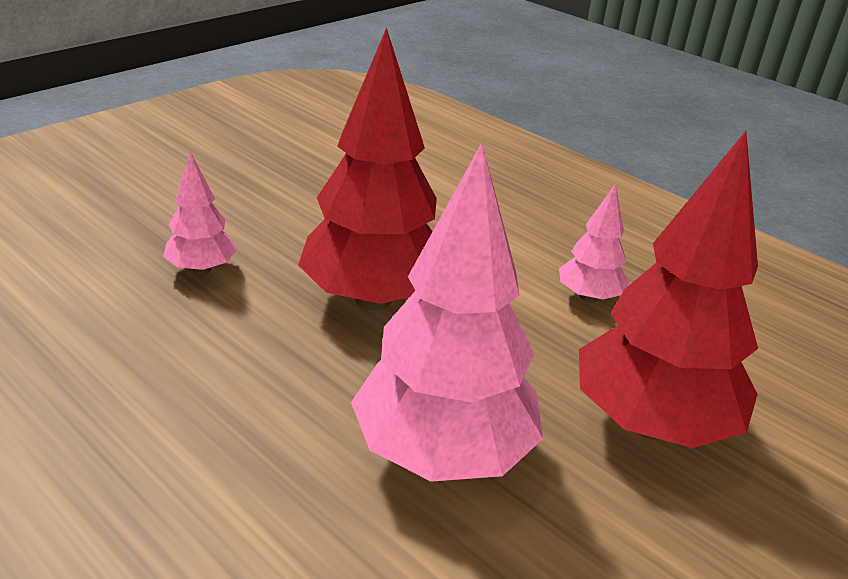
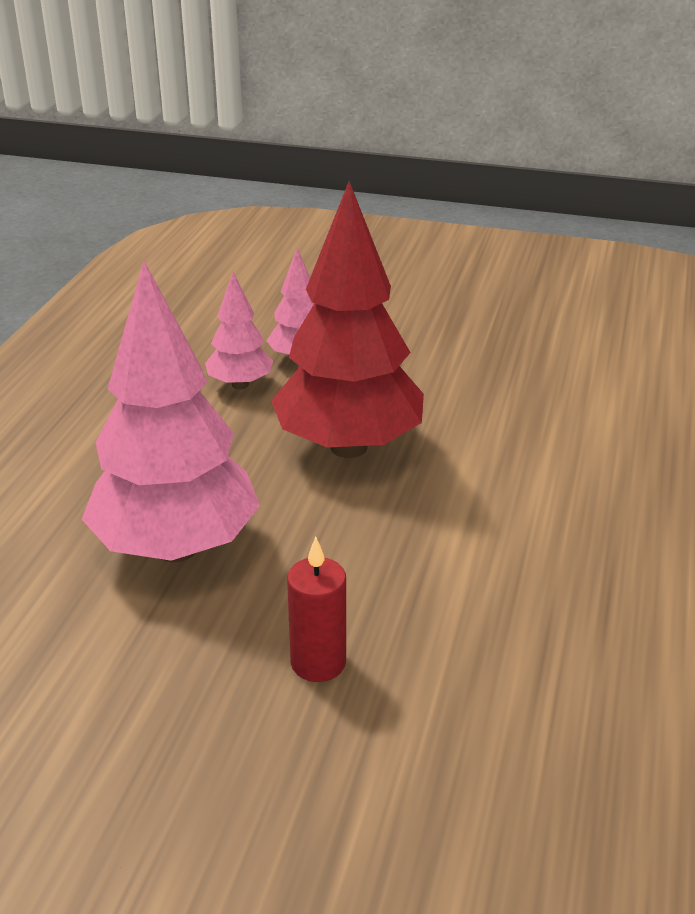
camera: 65 degrees right, 0 degrees up
pink tree [559,184,629,303] -> pink tree moved to [205,272,273,389]
red tree [579,131,758,448] -> red candle [287,537,346,682]

